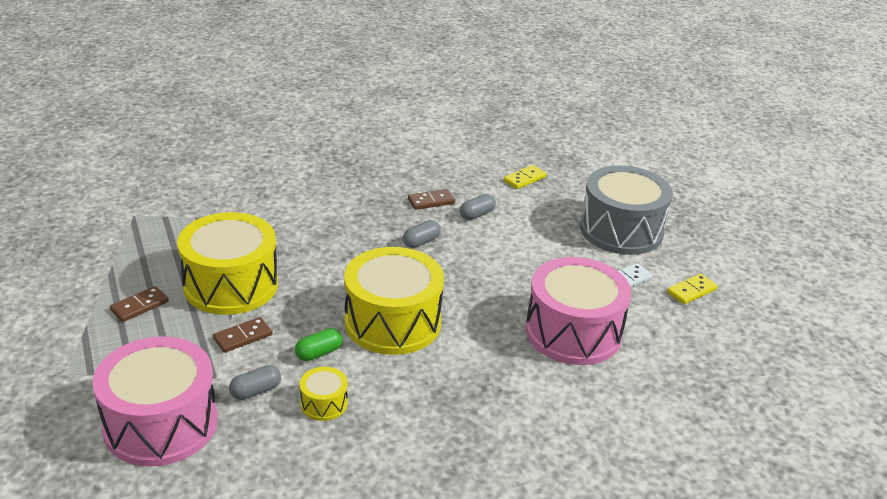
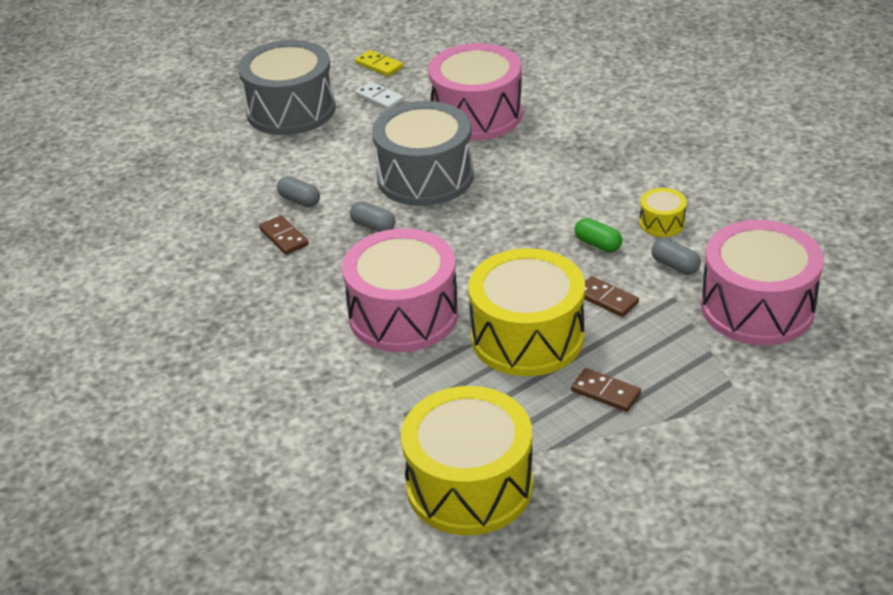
camera: 100 degrees left, 5 degrees up
yellow drum [344,247,444,355] -> yellow drum moved to [401,386,533,535]
yellow domino [504,165,547,189] -> none
none -> pink drum [342,228,458,352]
none -> grey drum [372,101,474,206]

